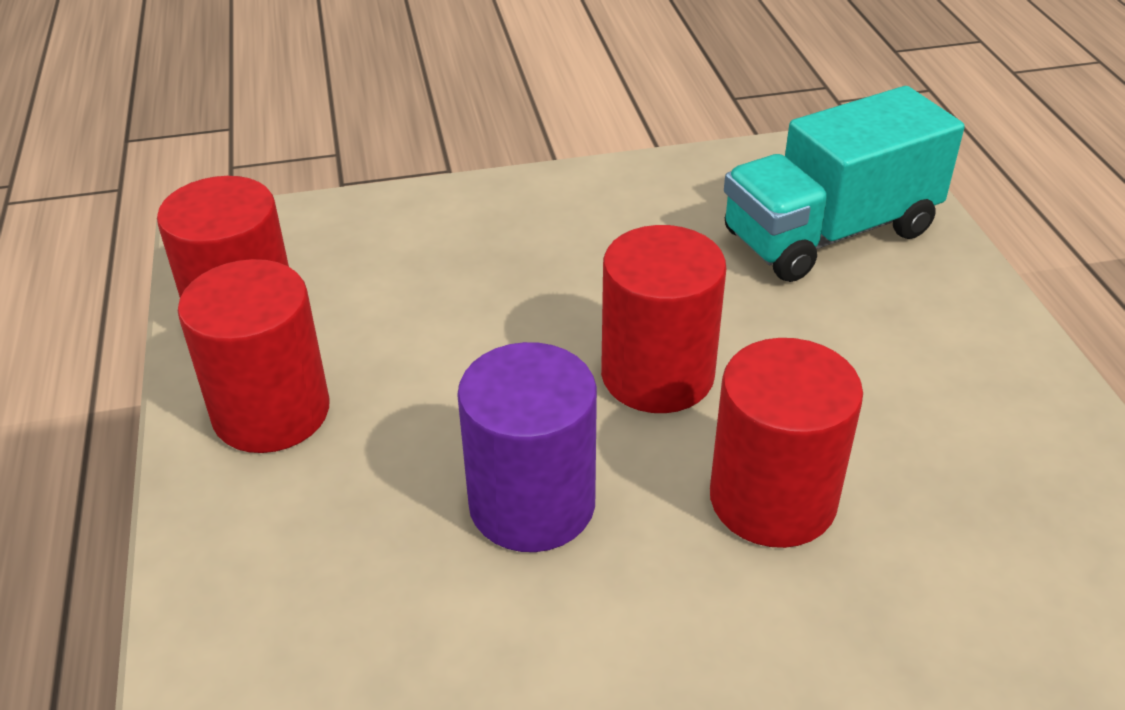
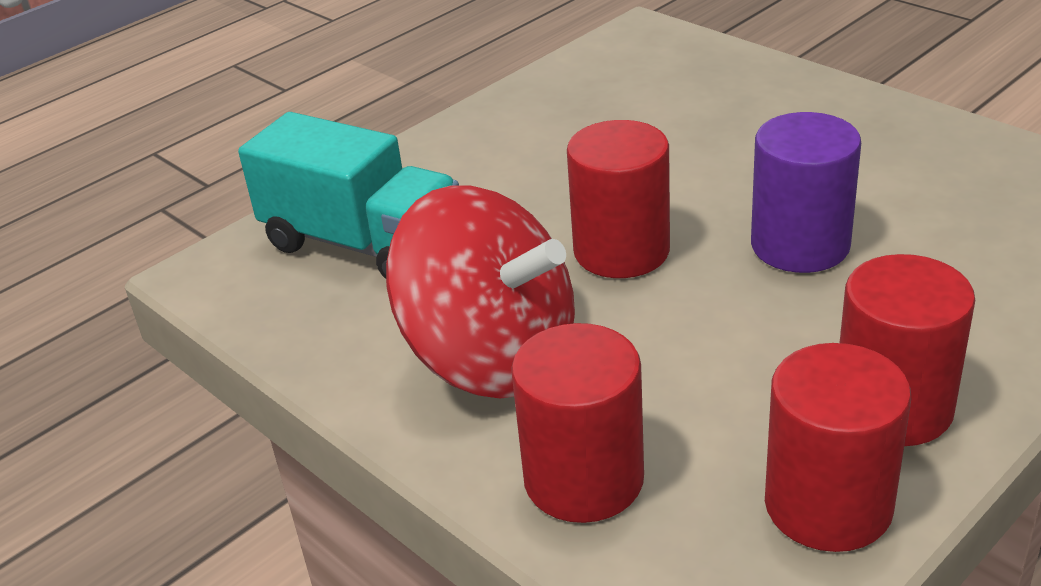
camera: 120 degrees left, 5 degrees down
red cylinder [710,338,863,548] -> red cylinder moved to [511,323,644,523]
none -> red spinning top [386,185,575,399]

